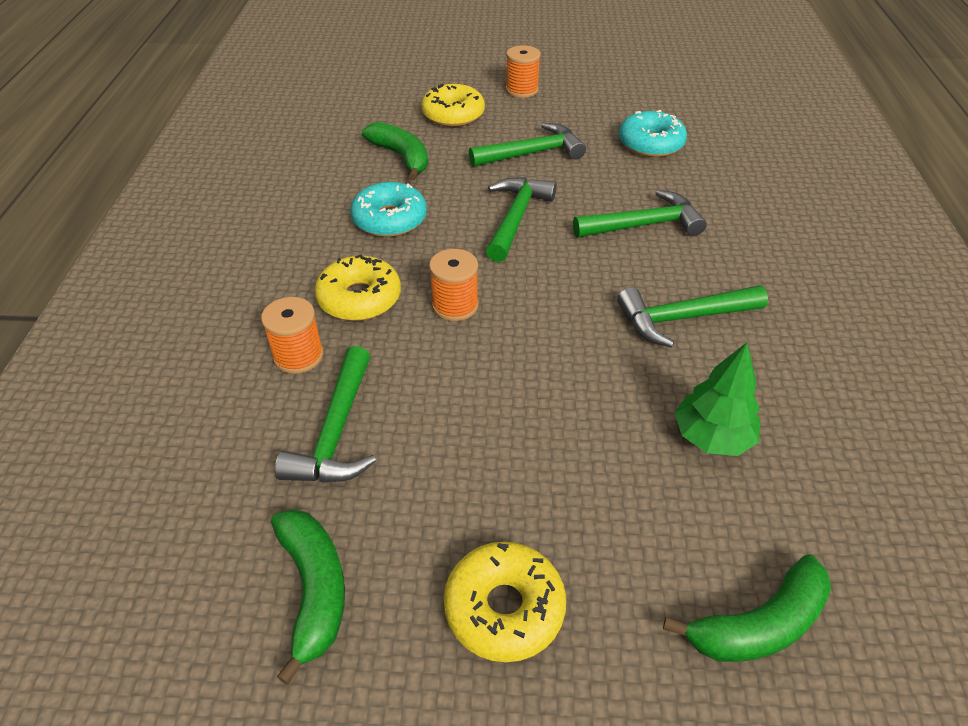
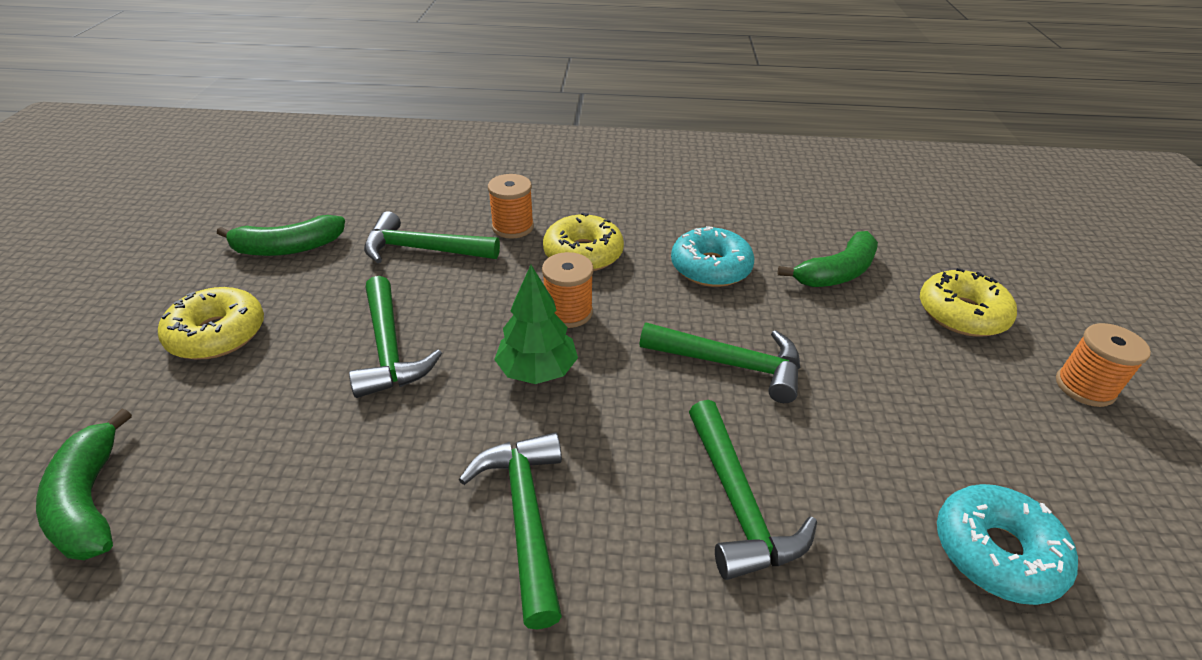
camera: 90 degrees right, 5 degrees down
green hammer [469,123,586,167] -> green hammer moved to [349,276,442,398]
green tree [675,343,760,456] -> green tree moved to [494,265,578,384]

